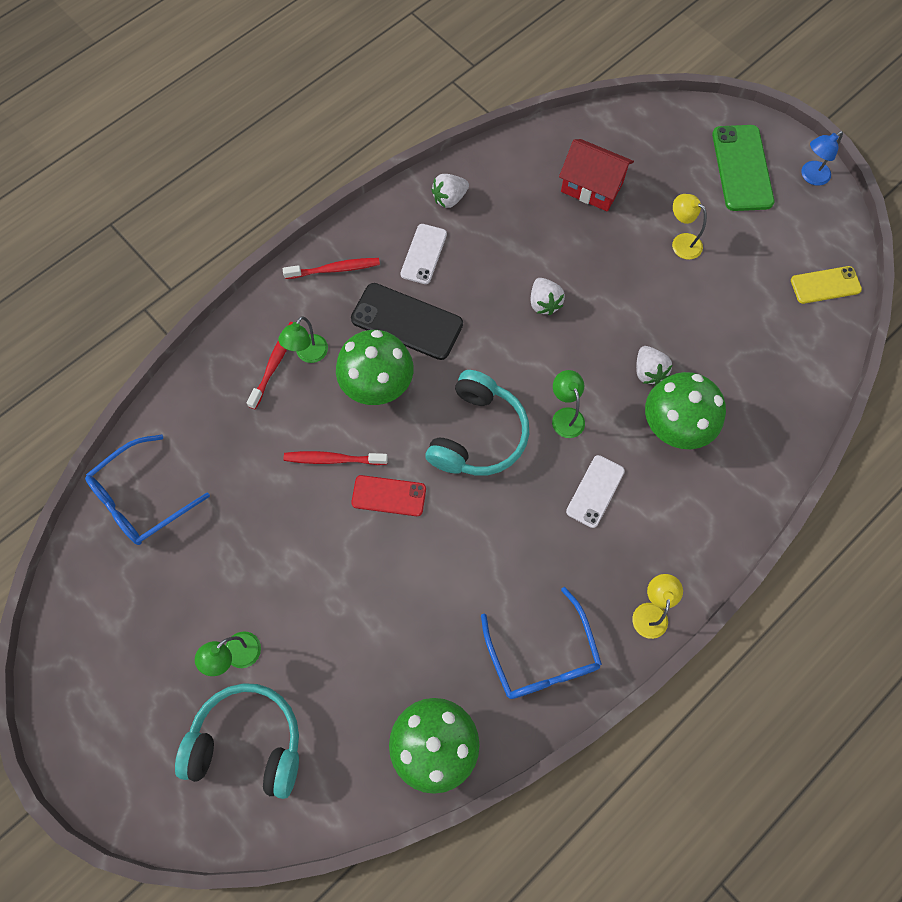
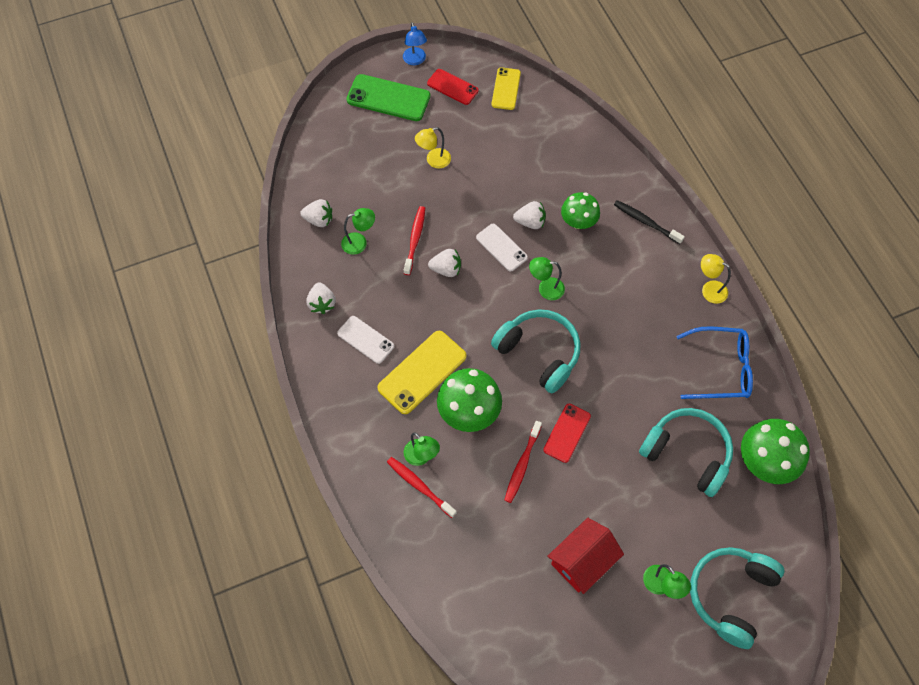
camera: 70 degrees left, 5 degrees down
blue glasses [85,434,210,545] -> none
red toothbrush [283,258,380,279] -> red toothbrush moved to [404,206,425,275]
black phone [351,283,463,360] -> yellow phone [377,331,466,414]
red house [559,139,634,212] -> red house moved to [547,518,624,594]
white phone [566,455,625,528] -> white phone moved to [476,224,528,272]
green mushroom [645,372,726,449] -> green mushroom [561,192,600,229], size x0.66
none -> white strawberry [300,199,332,227]
none -> green lamp [341,208,375,255]
none -> red phone [427,69,479,105]
none -> black toothbrush [614,200,685,244]
none -> turquoise headphones [639,408,733,497]

